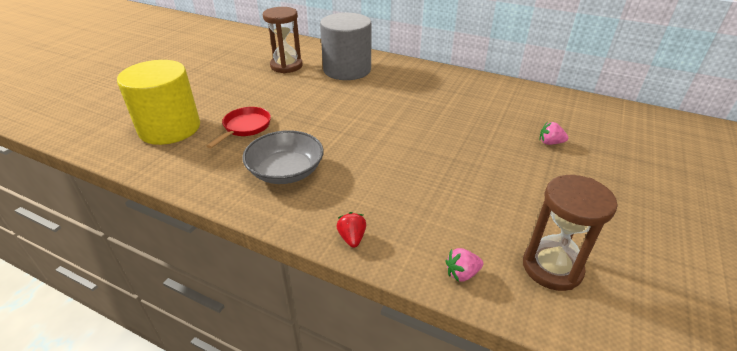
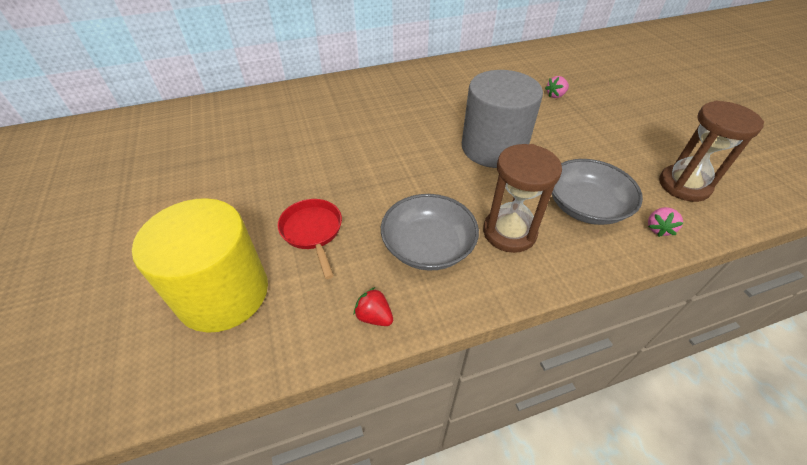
camera: 45 degrees left, 10 degrees up
brown hourglass [263,7,302,73] -> brown hourglass moved to [483,144,562,253]
grey cylinder [320,13,371,80] -> grey cylinder moved to [462,70,543,168]
red strawberry [337,212,366,248] -> red strawberry moved to [354,287,393,326]
none -> grey bowl [552,159,643,225]

